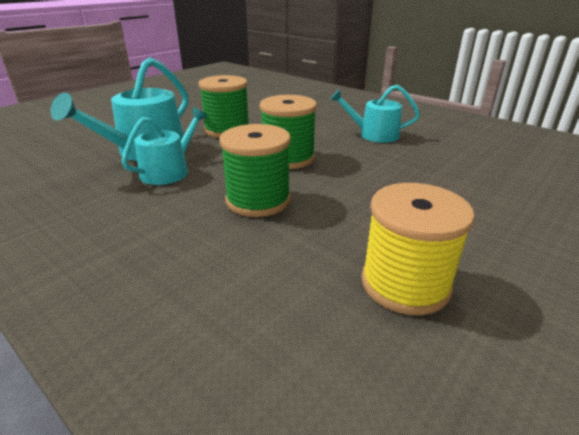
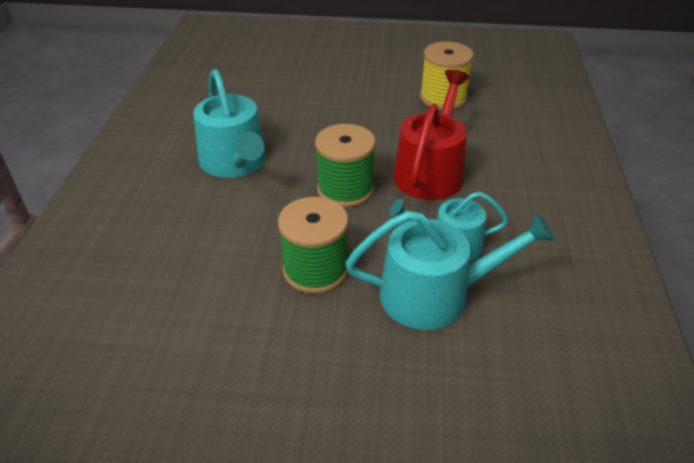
camera: 125 degrees left, 10 degrees up
green spool [220,124,291,217] -> red watering can [393,69,469,200]
turquoise watering can [330,85,420,143] -> turquoise watering can [193,69,266,178], size x1.54

